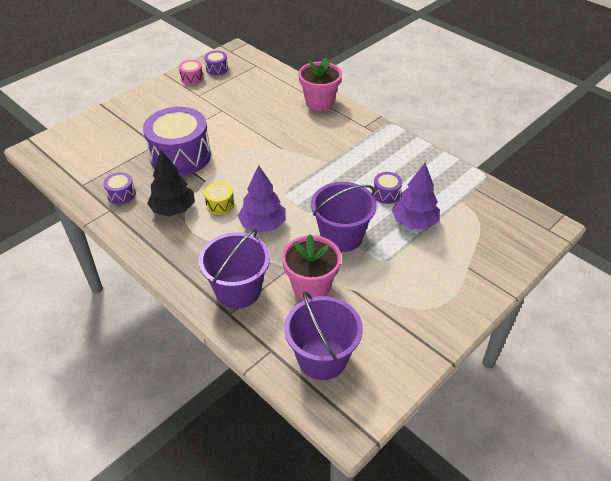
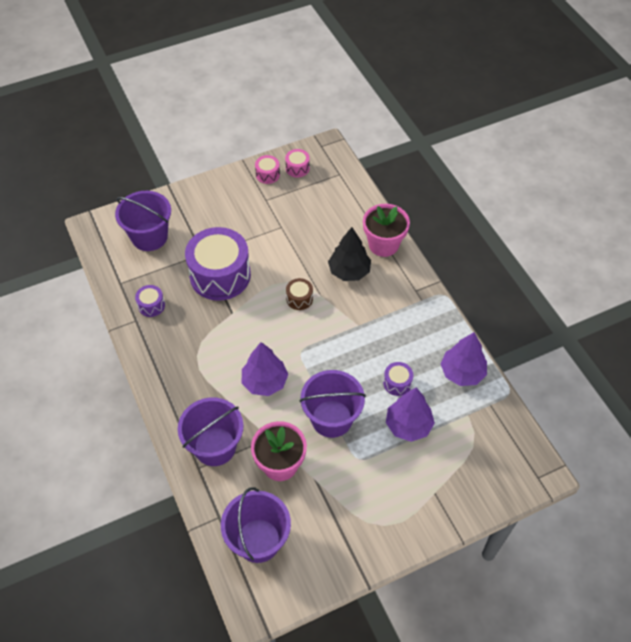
camera: 20 degrees right, 10 degrees up
black tree [147,150,195,216] -> black tree moved to [328,227,371,281]
purple drum [204,51,228,75] -> pink drum [285,149,310,178]
yellow drum [204,182,234,215] -> none
none -> purple bucket [115,191,171,251]
none -> brown drum [286,278,313,310]
none -> purple tree [441,332,487,386]

